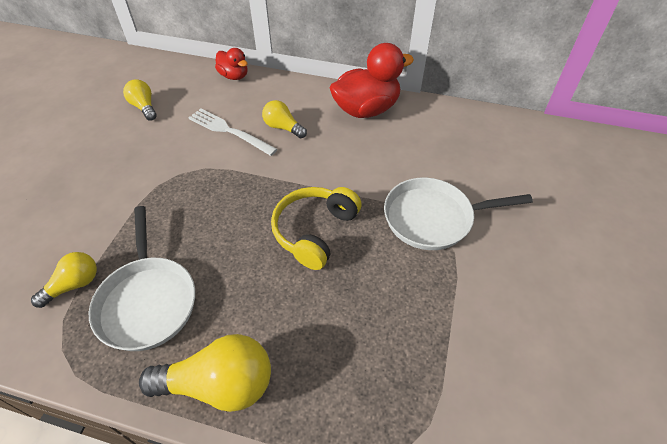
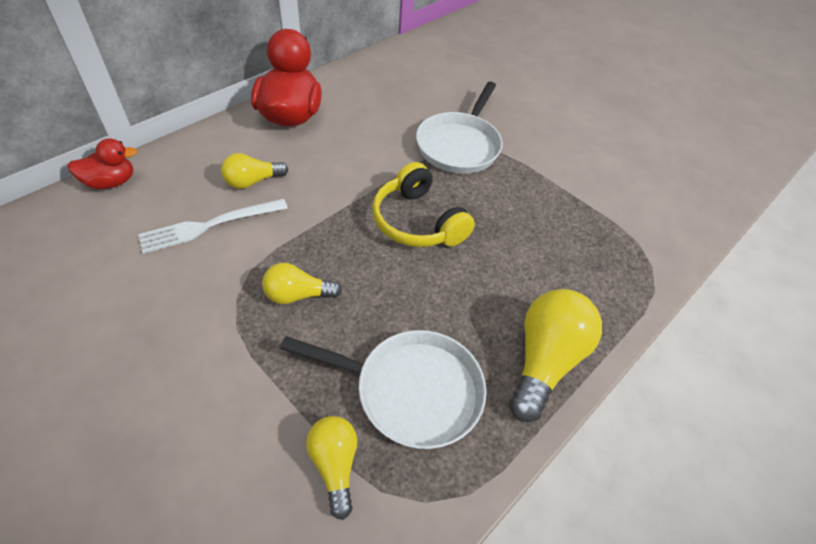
camera: 65 degrees left, 0 degrees up
yellow light bulb [123,79,157,121] -> yellow light bulb moved to [262,263,342,304]

